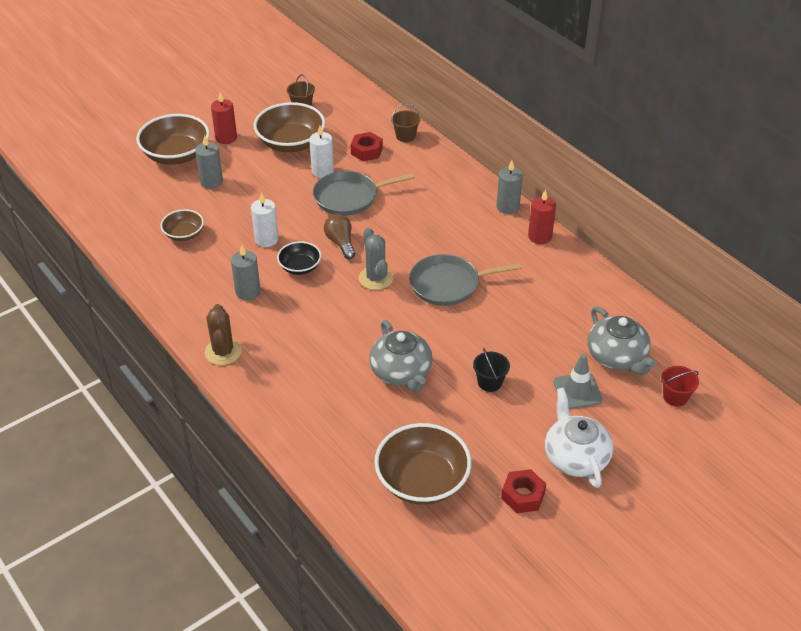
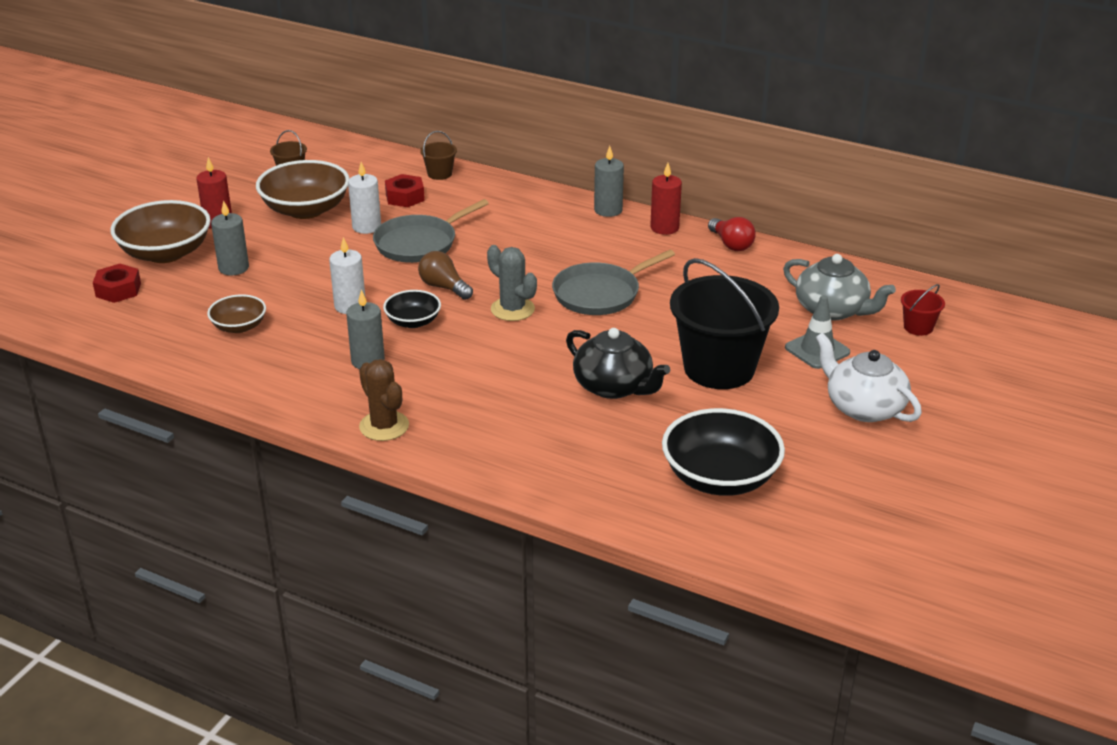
camera: 25 degrees left, 10 degrees down
grey teapot [369,320,433,392] -> black teapot [566,328,670,399]
brown bowl [374,423,471,505] -> black bowl [662,408,785,496]
black bucket [473,348,510,392] -> black bucket [670,258,779,389], size x2.36
red nut [501,469,546,513] -> red nut moved to [93,264,141,303]
none -> red light bulb [708,217,756,251]

